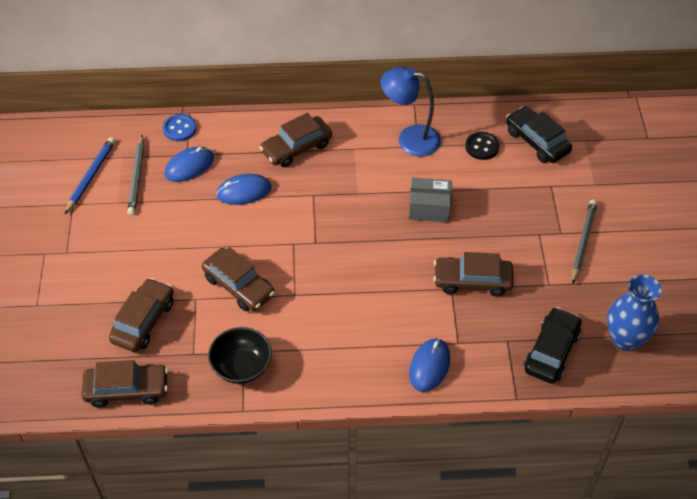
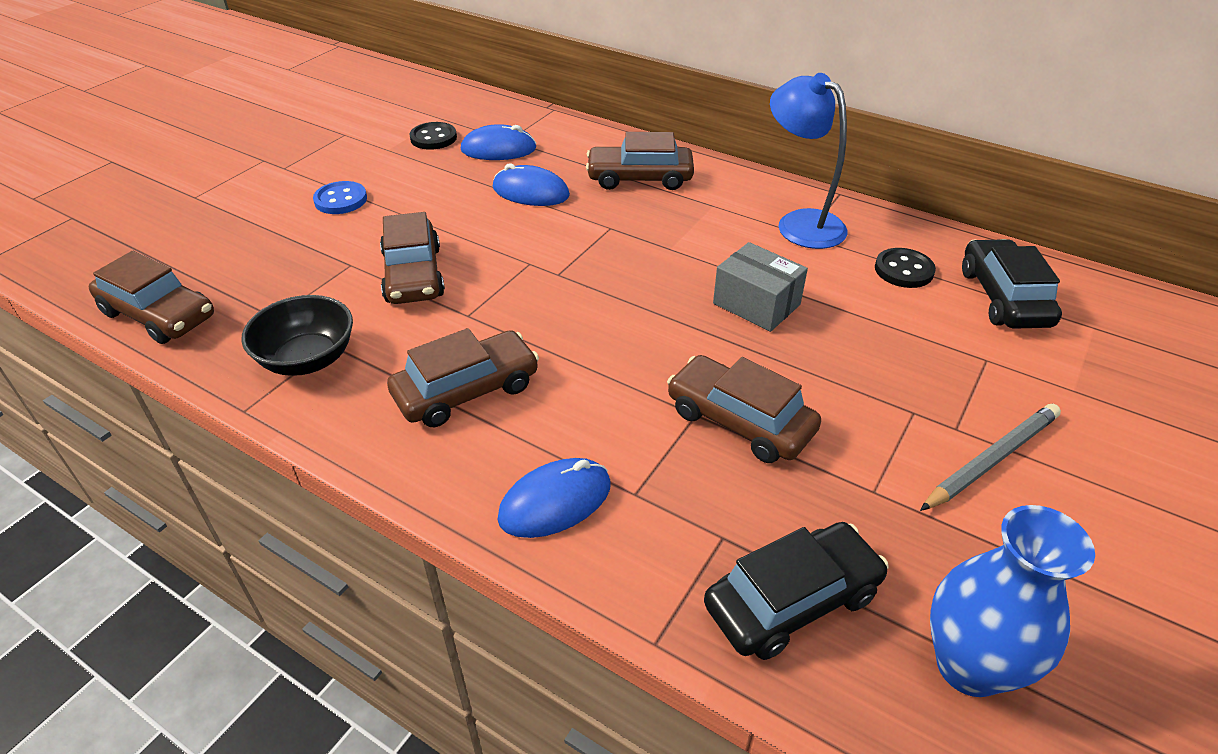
camera: 35 degrees right, 10 degrees down
blue pencil [65,137,115,214] -> none
brown car [109,278,174,352] -> brown car moved to [387,328,539,427]
grey pencil [127,135,144,215] -> black button [409,122,457,150]
blue button [163,114,196,141] -> blue button moved to [313,181,367,214]

